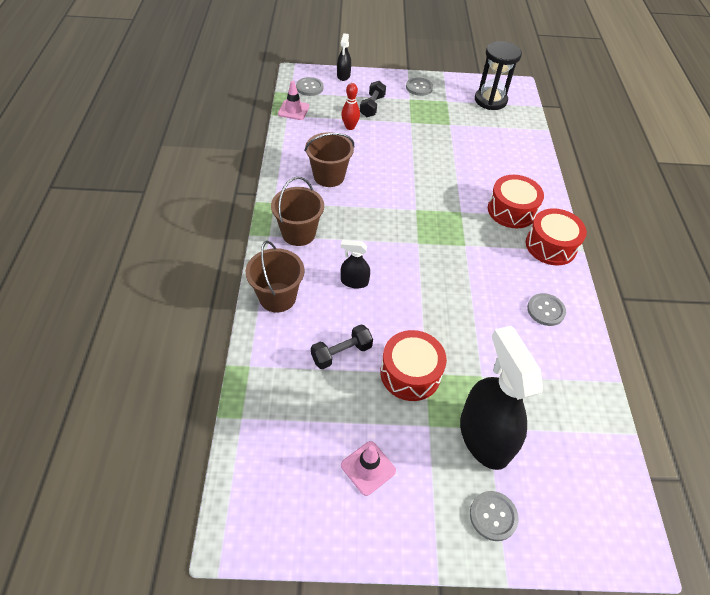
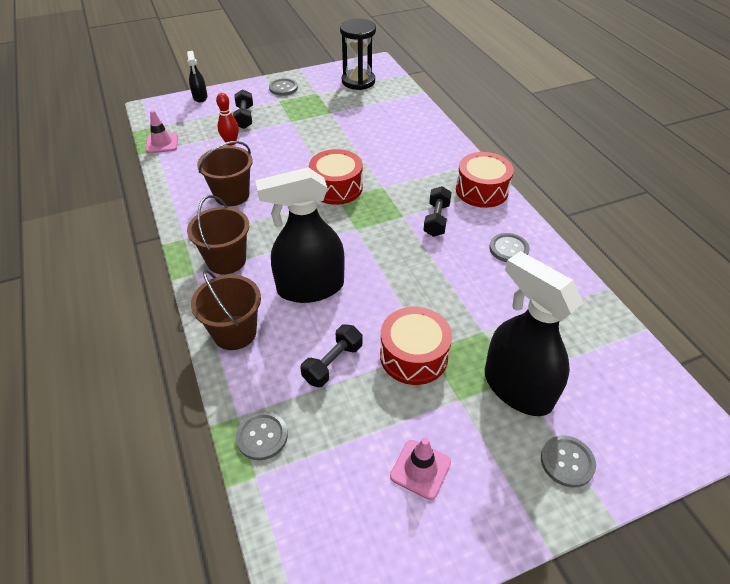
camera: 20 degrees left, 5 degrees down
grey button [296,77,324,96] -> grey button moved to [236,411,288,460]
black spray bottle [341,240,370,289] -> black spray bottle [255,167,345,303], size x2.12
red drum [488,175,544,228] -> red drum moved to [309,149,363,205]
none -> black dumbbell [423,186,452,237]

